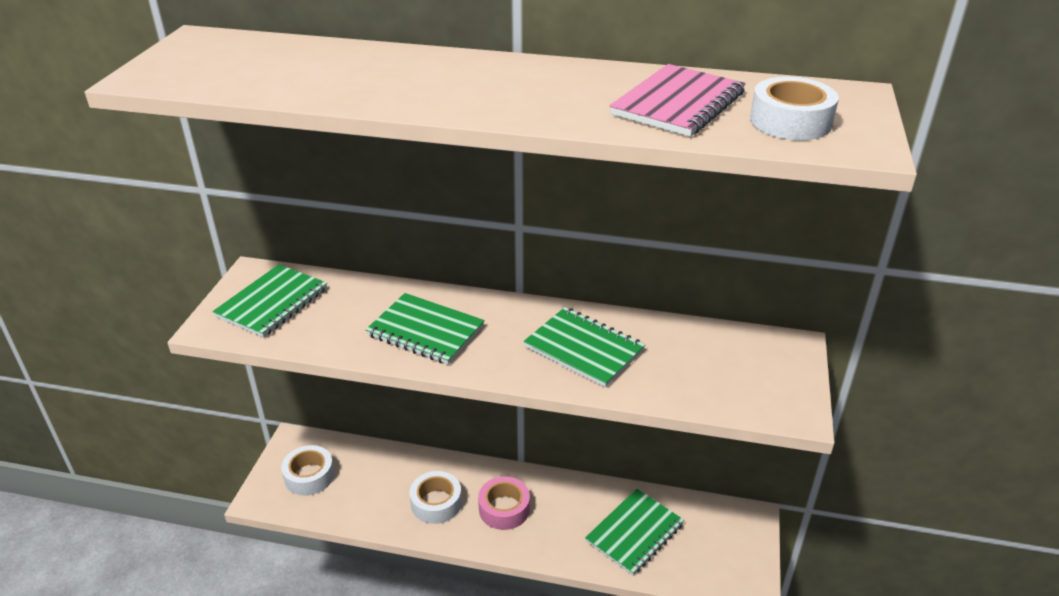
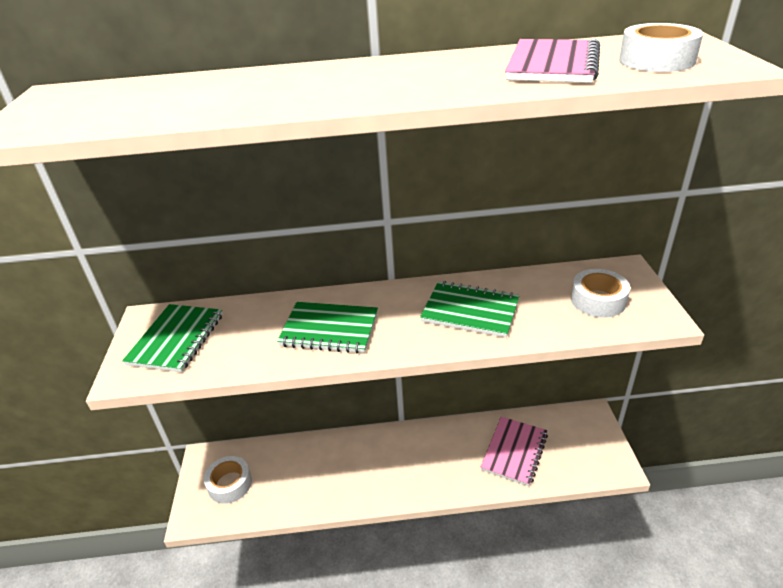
camera: 15 degrees left, 0 degrees up
white tape [410,471,462,524] -> white tape moved to [571,269,630,318]
pink tape [478,477,530,530] -> none
green notebook [585,489,684,576] -> pink notebook [481,416,548,486]

